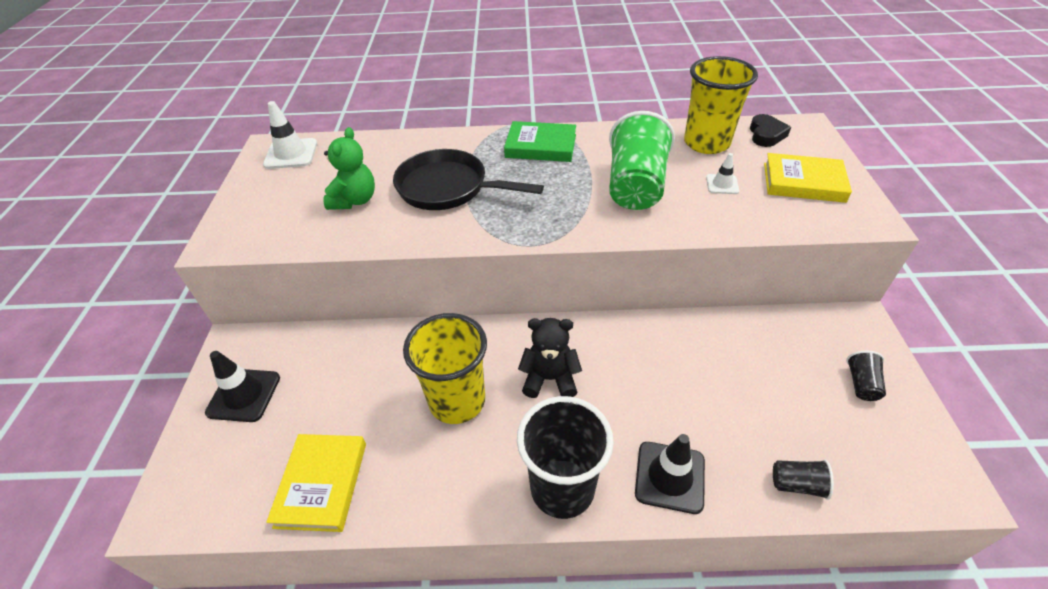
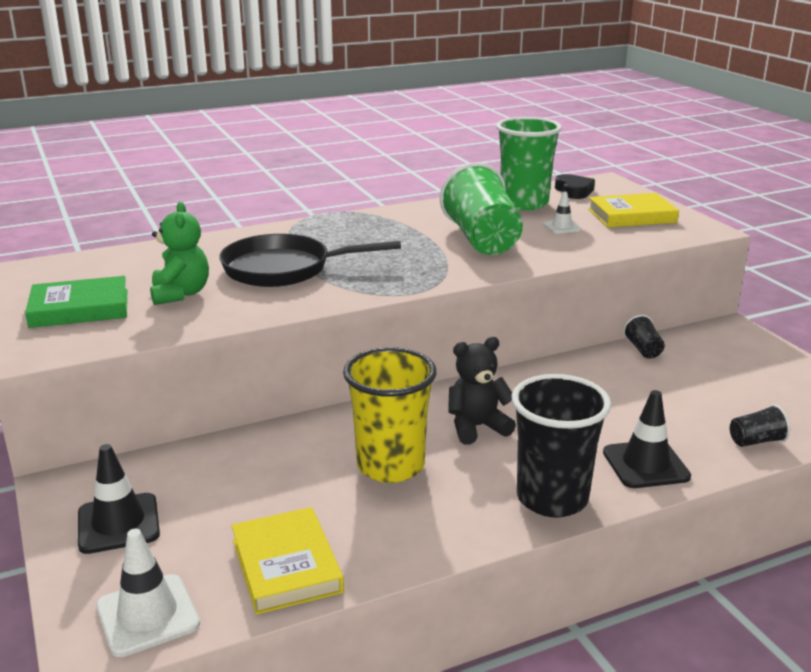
camera: 25 degrees left, 20 degrees down
white traffic cone [263,101,317,169] -> white traffic cone moved to [96,529,200,657]
green book [504,121,576,162] -> green book moved to [25,276,127,328]
yellow cup [684,56,758,154] -> green cup [496,117,562,210]
black cup [846,351,886,401] -> black cup moved to [623,315,665,359]

